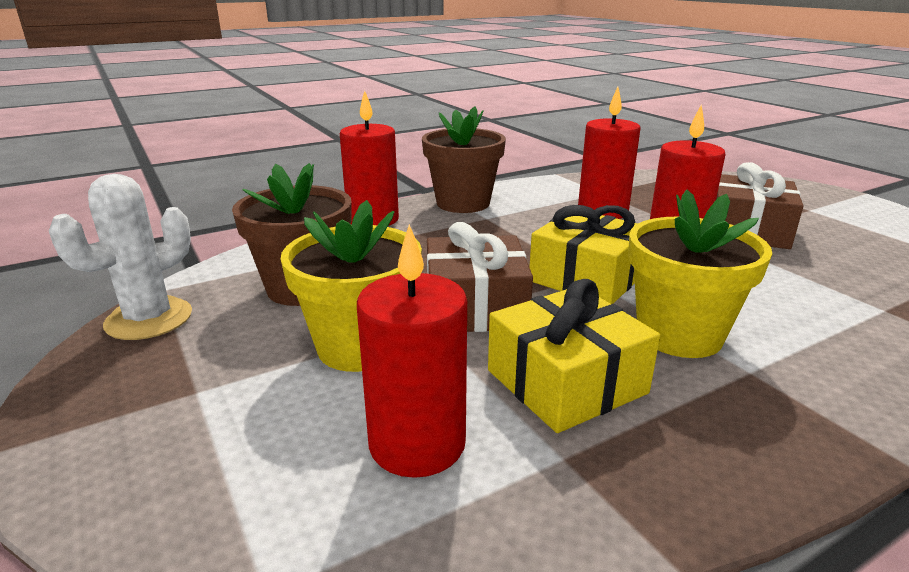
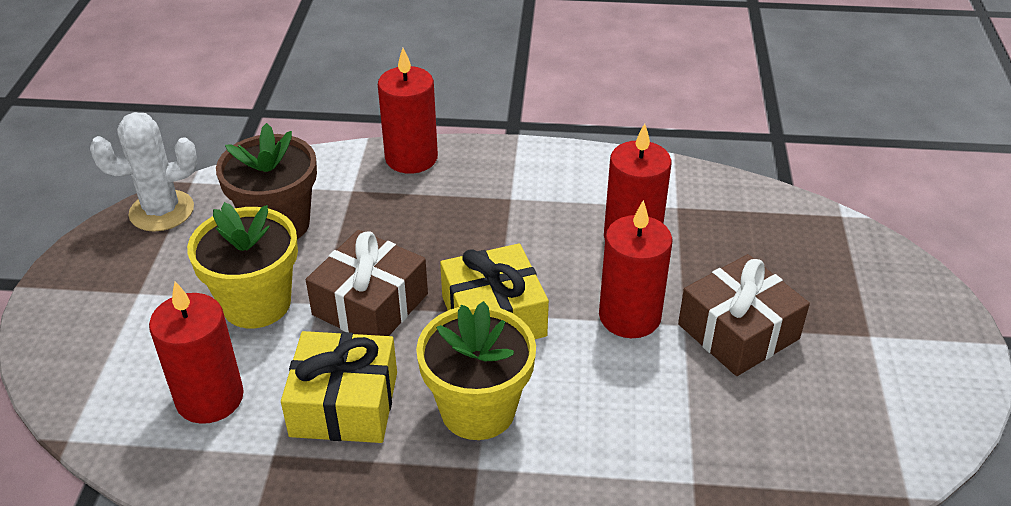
camera: 35 degrees right, 15 degrees up
brown flower pot [422,106,506,213] -> none

